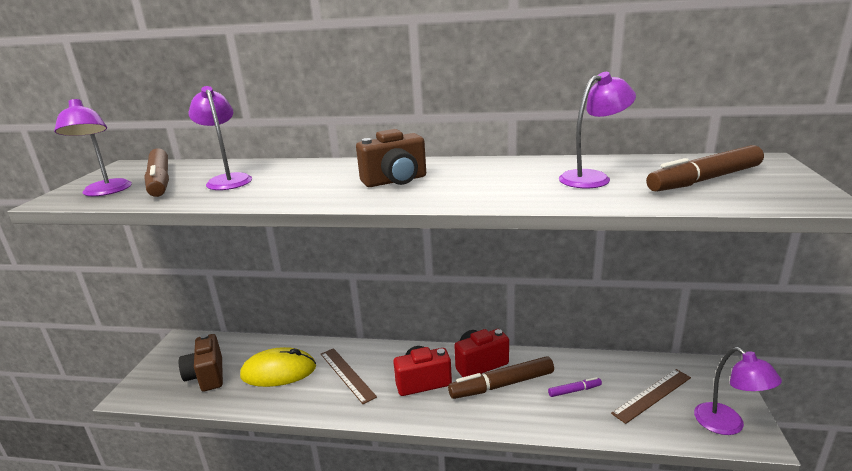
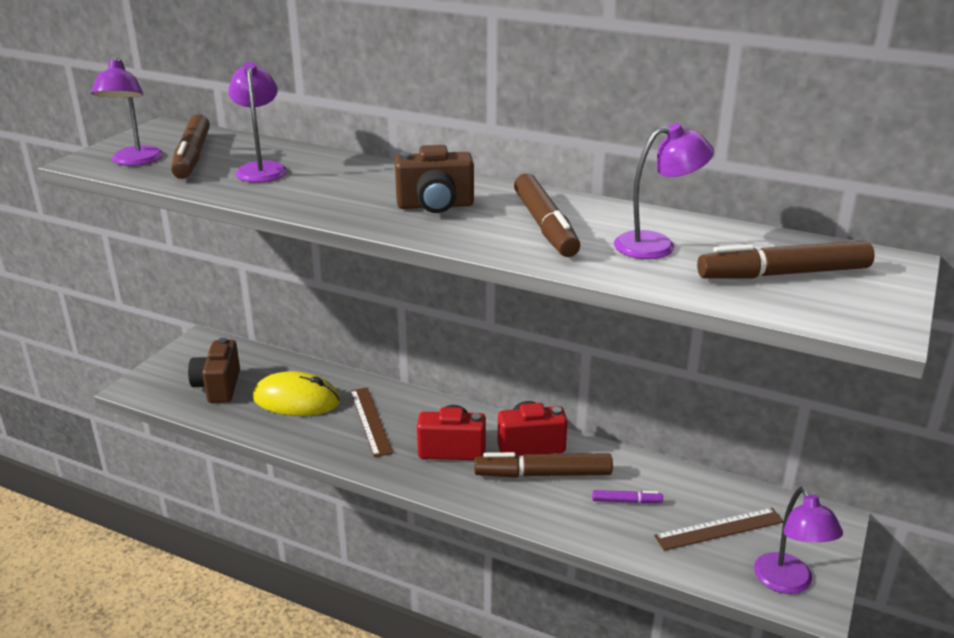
camera: 15 degrees right, 5 degrees up
none -> brown marker [514,173,580,257]

